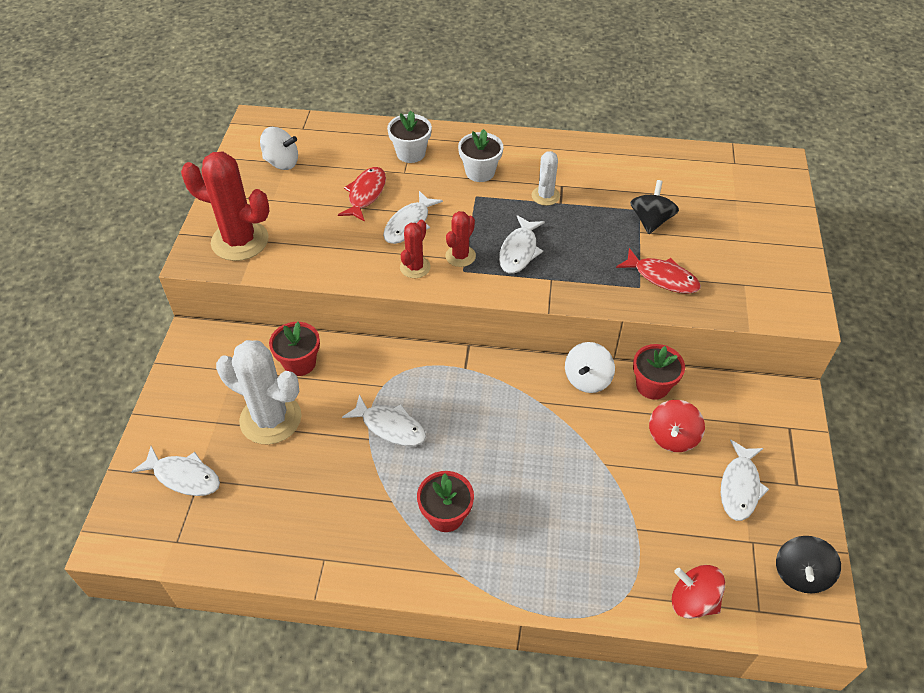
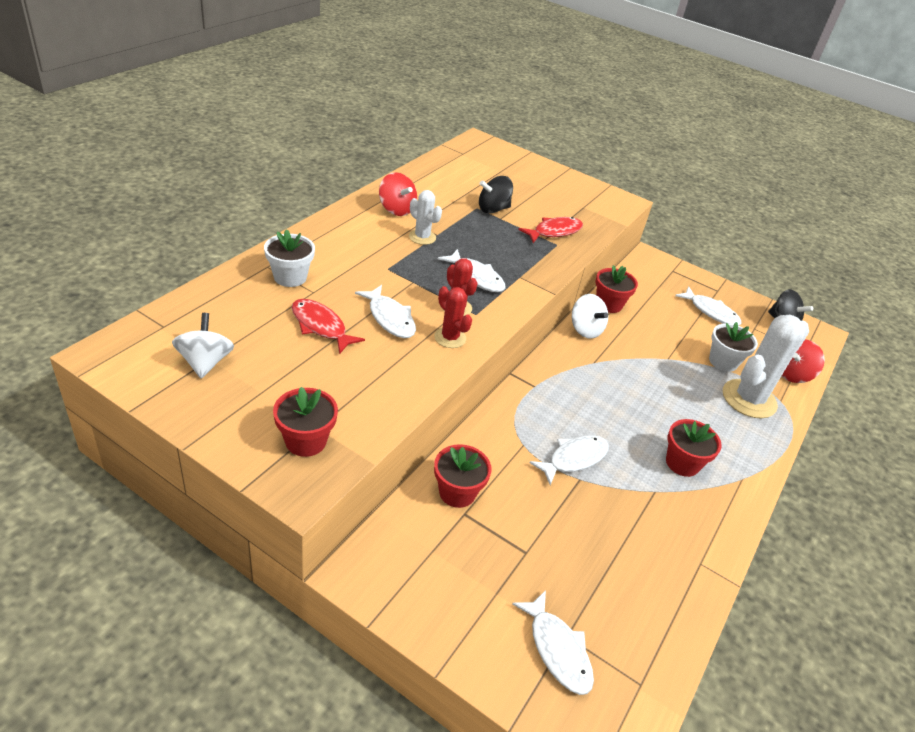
camera: 70 degrees left, 10 degrees down
white fish [131,446,220,496] -> white fish turned 105 degrees clockwise [512,590,594,695]
red cactus [181,152,270,261] -> red flower pot [273,387,338,457]
white cactus [216,340,302,444] -> white cactus moved to [723,315,809,418]
white spinning top [260,127,298,170] -> white spinning top turned 45 degrees counterclockwise [172,313,234,378]
white flower pot [458,129,503,182] -> white flower pot moved to [709,322,758,372]
black spinning top [630,180,679,234] -> black spinning top turned 60 degrees counterclockwise [479,176,513,214]
red spinning top [649,400,705,452] -> red spinning top moved to [379,172,417,216]

